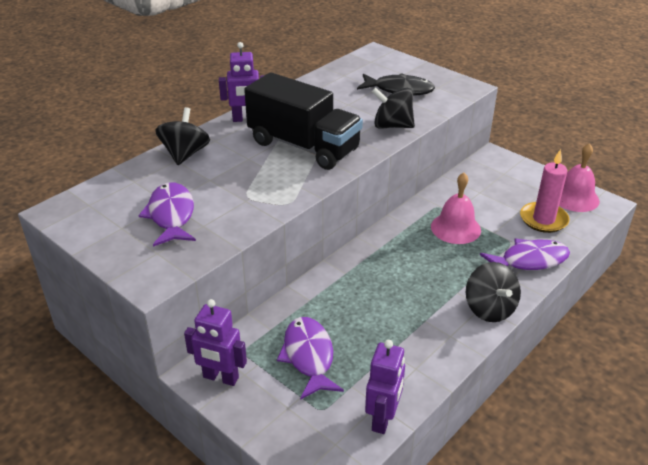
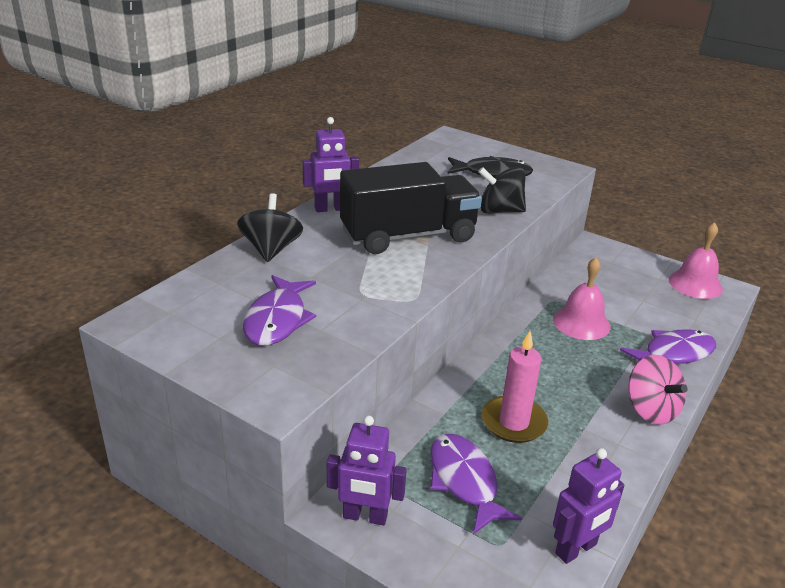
camera: 10 degrees left, 5 degrees down
purple fish [138,182,196,247] -> purple fish turned 150 degrees counterclockwise [243,275,316,346]
black truck [244,72,363,170] -> black truck turned 45 degrees counterclockwise [340,162,482,254]
purple robot [365,340,405,434] -> purple robot turned 45 degrees clockwise [553,448,625,564]
black spinning top [466,262,521,322] -> pink spinning top [628,355,688,425]
pink candle [520,149,570,233] -> pink candle moved to [482,331,548,443]

